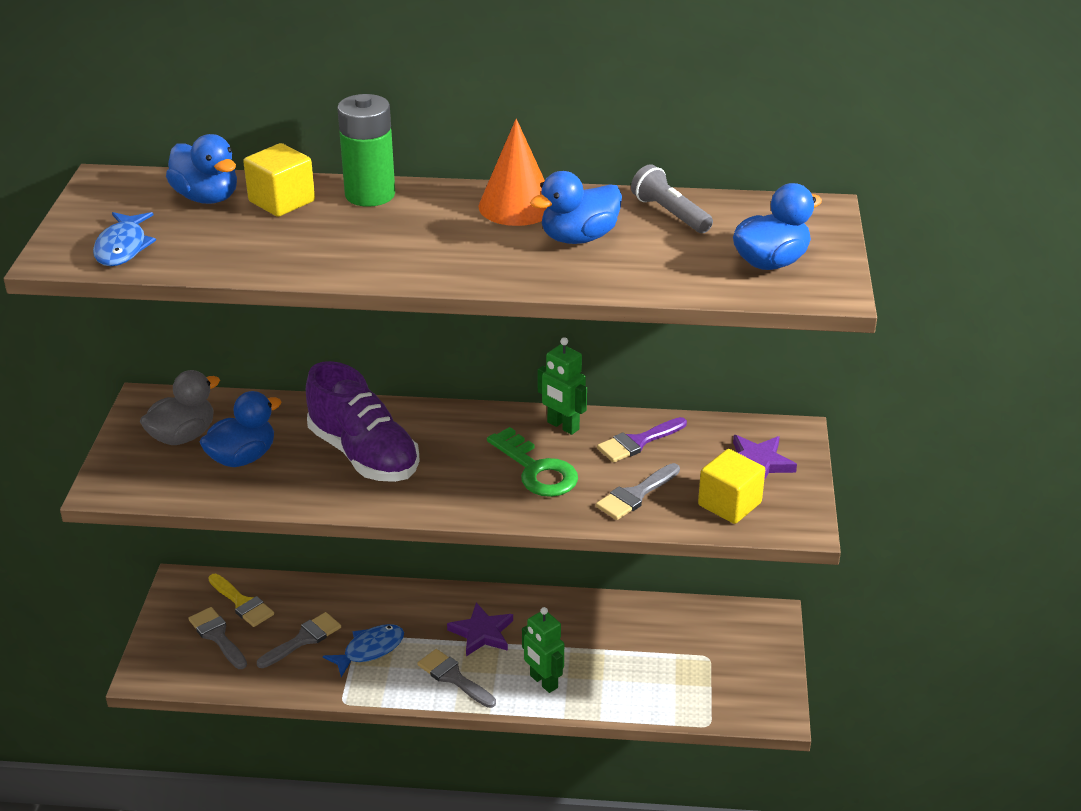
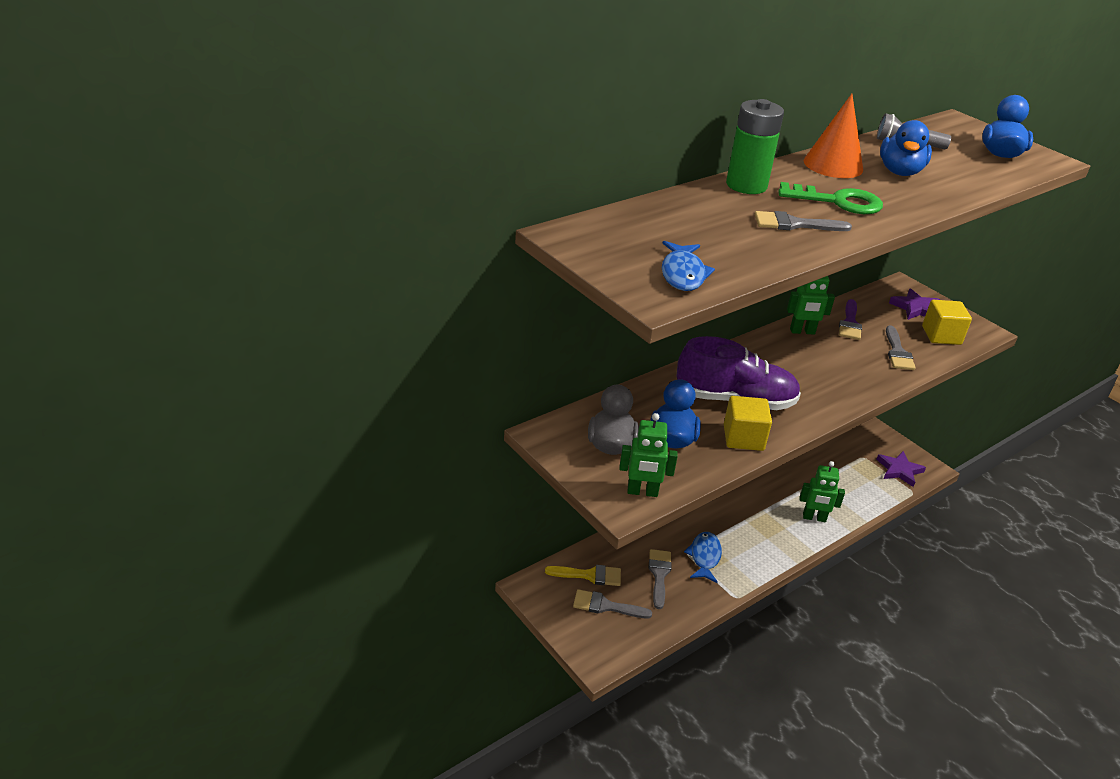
camera: 45 degrees left, 0 degrees up
blue fish [93,212,156,266] -> blue fish turned 45 degrees clockwise [662,241,715,291]
blue duck [166,134,237,204] -> none
yellow cube [243,143,315,217] -> yellow cube moved to [724,396,772,451]
grey brush [417,649,496,708] -> grey brush moved to [755,211,852,231]
purple star [447,602,513,656] -> purple star moved to [876,451,926,487]
green key [487,427,578,497] -> green key moved to [778,182,883,214]
none -> green robot [619,413,678,497]

